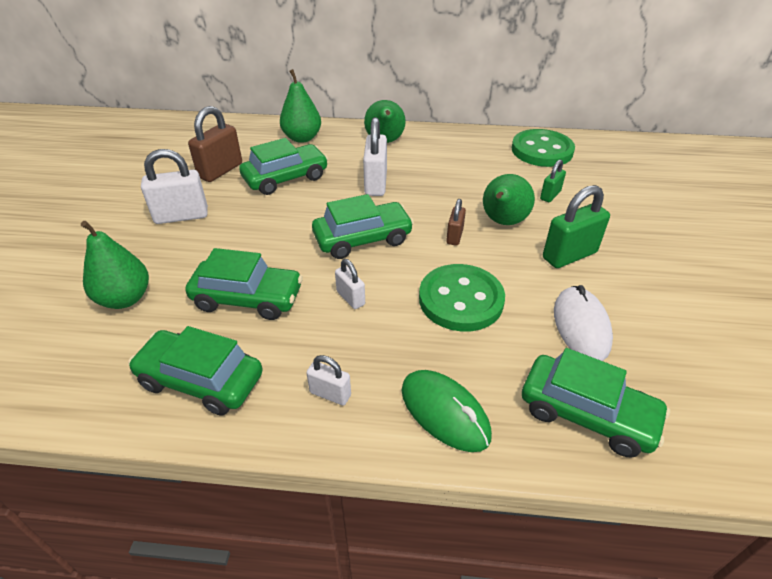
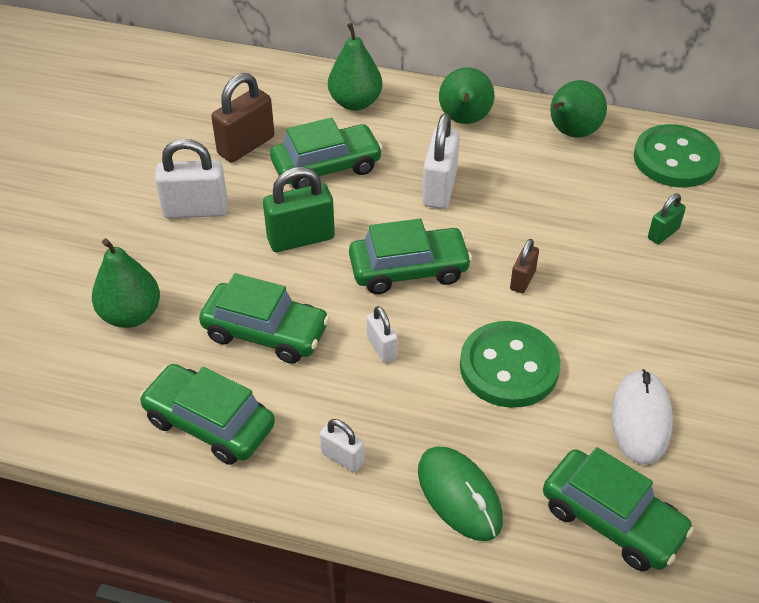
camera: 10 degrees right, 5 degrees up
green pear [483,174,535,225] -> green pear moved to [550,80,607,138]
green padlock [543,185,610,268] -> green padlock moved to [263,167,335,252]

